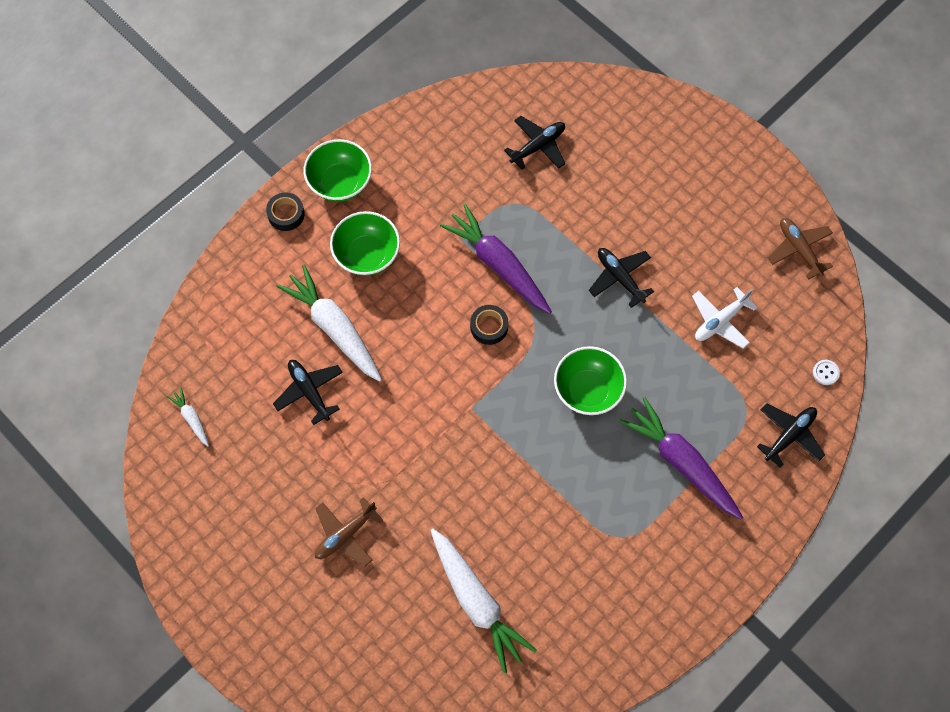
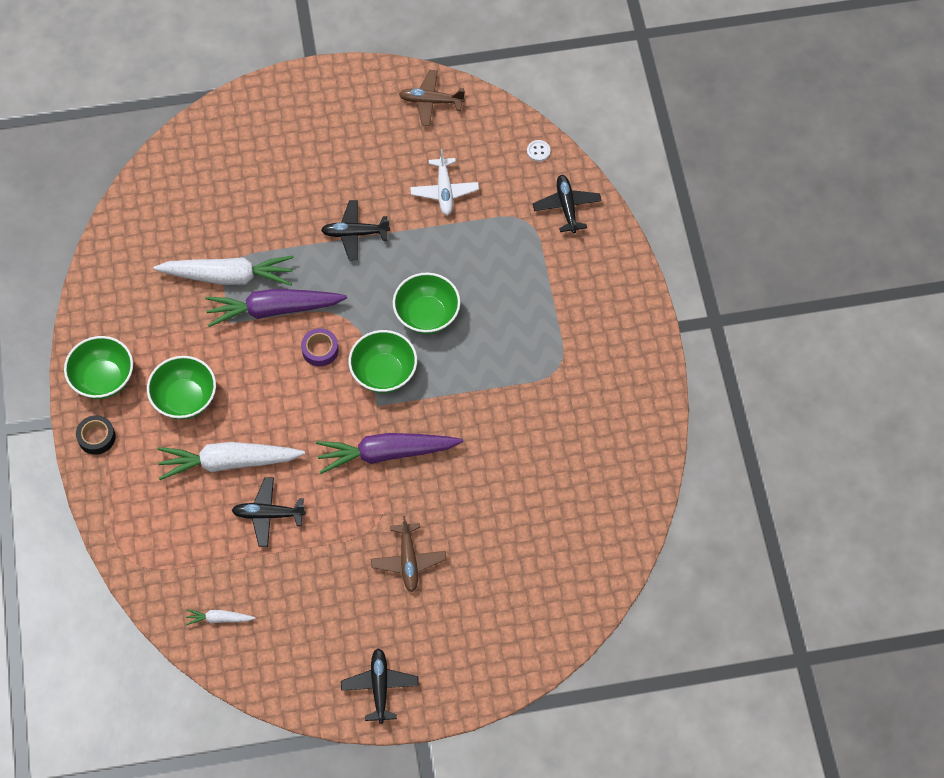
camera: 55 degrees left, 5 degrees down
white carrot [430,528,537,673] -> white carrot moved to [153,256,294,286]
black tape [470,305,508,345] -> purple tape [301,328,339,367]
black plane [504,116,565,170] -> black plane moved to [341,648,419,724]
purple carrot [619,397,743,520] -> purple carrot moved to [316,433,463,474]
none -> green bowl [349,330,417,393]

